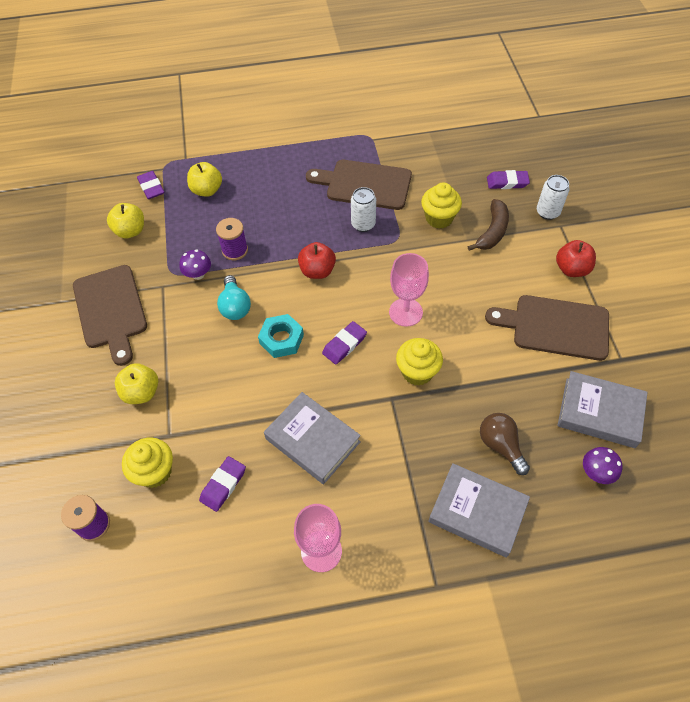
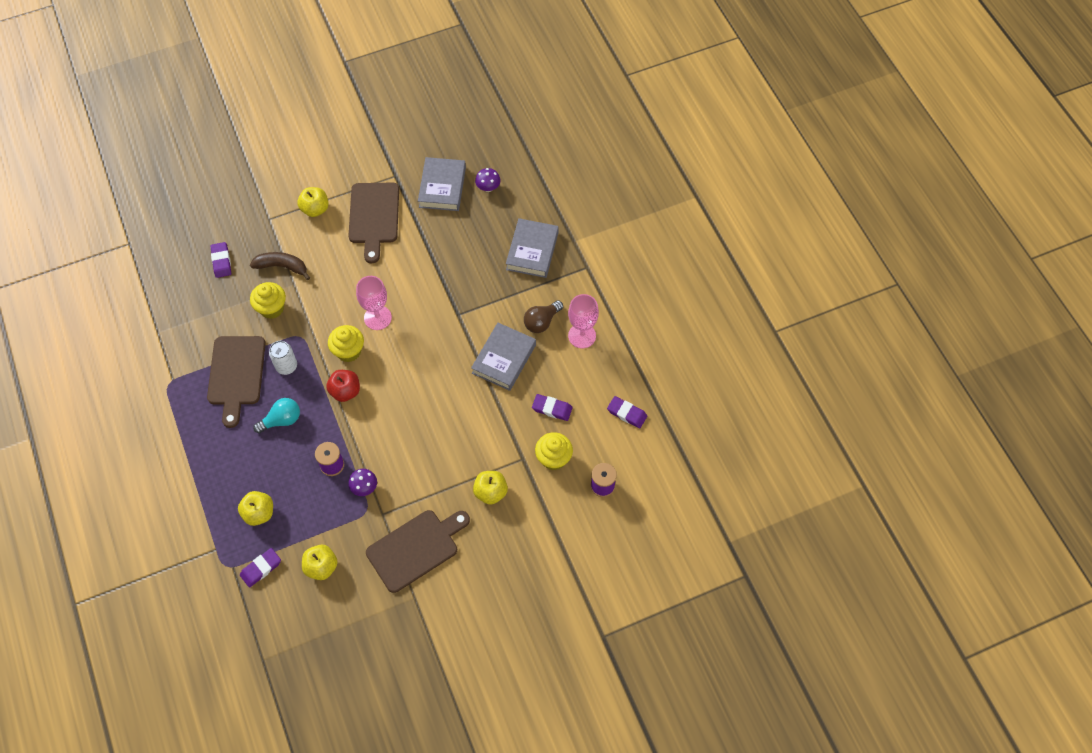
camera: 105 degrees left, 5 degrees up
turquoise light bulb [217,275,251,320] -> turquoise light bulb moved to [253,398,300,433]
turquoise nut [258,314,304,358] -> none
purple eraser [322,321,367,365] -> purple eraser moved to [607,396,647,428]
yellow cupcake [396,338,443,386] -> yellow cupcake moved to [328,325,364,362]
brown light bulb [480,413,530,475] -> brown light bulb moved to [524,300,563,333]
white can [537,175,570,220] -> none
red apple [556,240,596,277] -> yellow apple [297,187,329,217]

